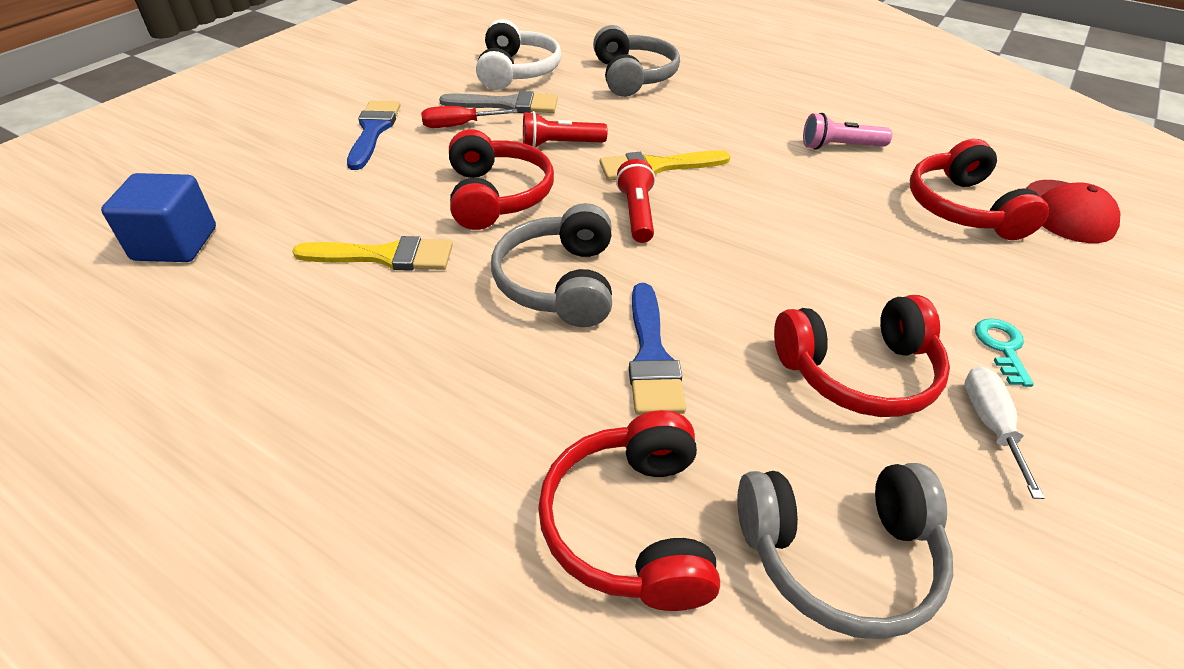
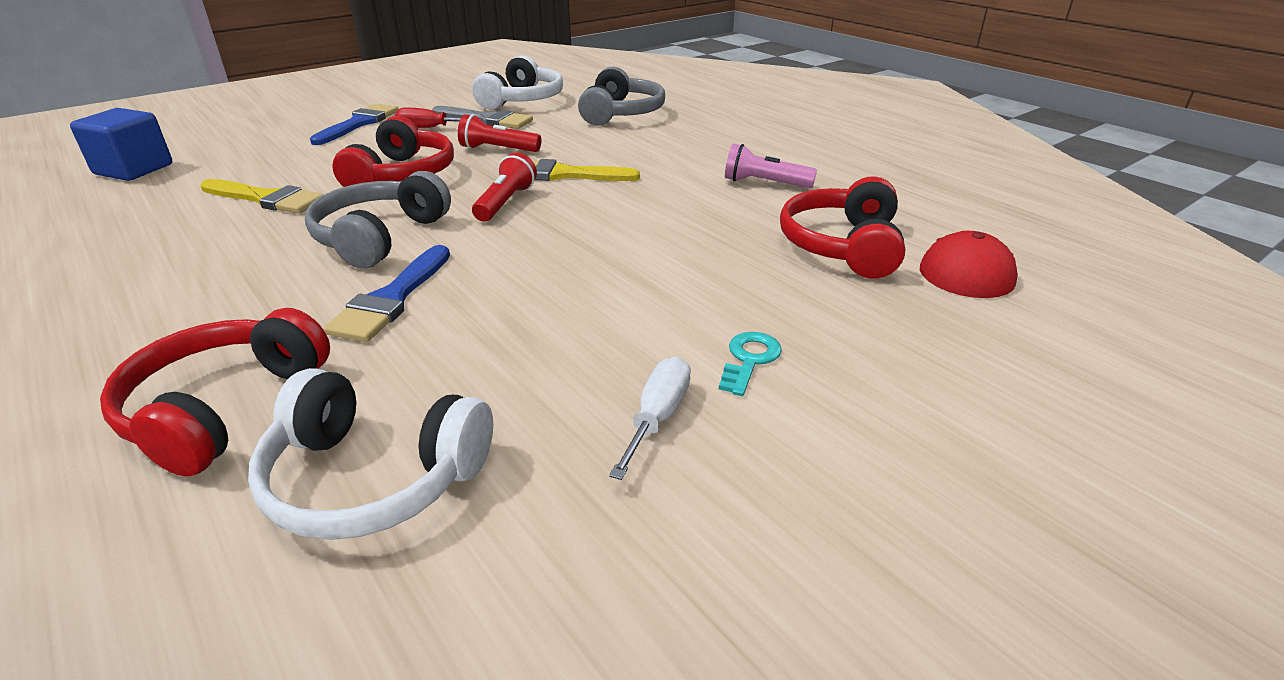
camera: 20 degrees right, 10 degrees down
grey headphones [737,463,953,639] -> white headphones [248,368,493,540]
red headphones [774,295,950,417] -> none

